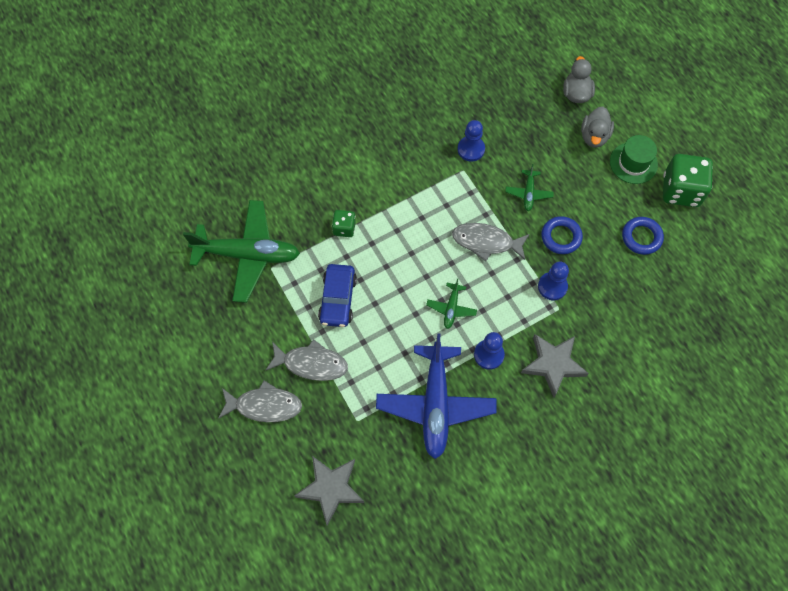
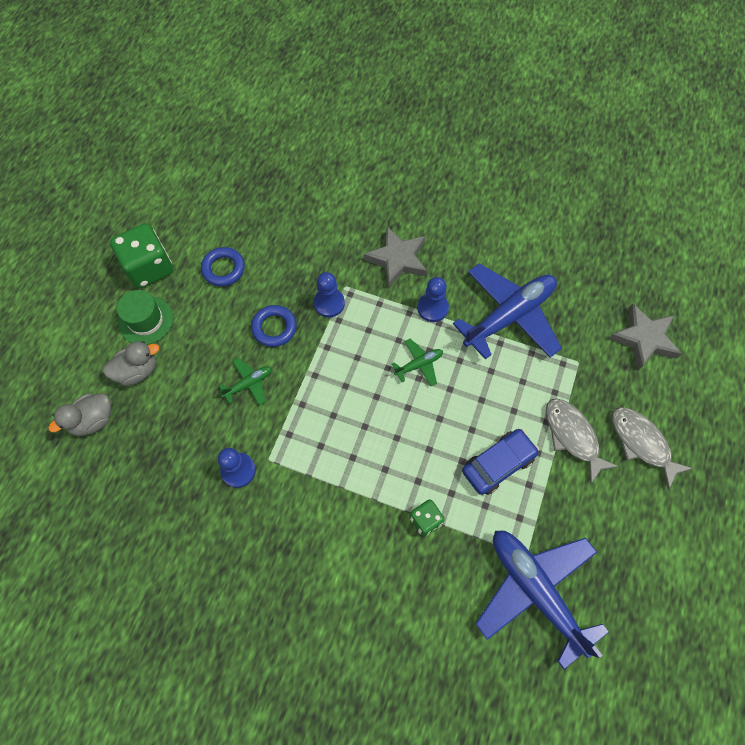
camera: 130 degrees left, 0 degrees up
green plane [183,200,300,303] -> blue plane [475,531,609,669]
grey fish [452,223,529,261] -> none

